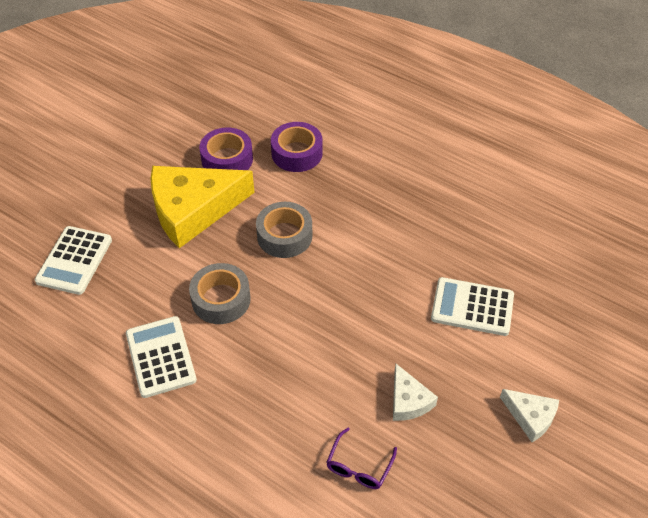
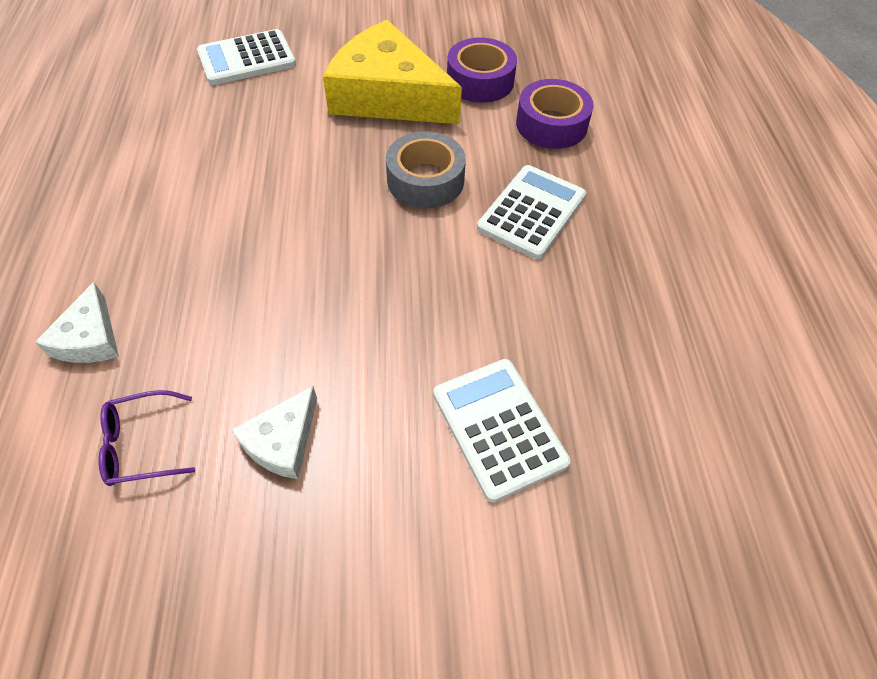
camera: 50 degrees right, 5 degrees up
white calculator [126,316,197,398] -> white calculator moved to [477,165,586,259]
grey tape [189,263,251,324] -> none
white cheese [500,389,559,442] -> white cheese moved to [35,282,119,363]

